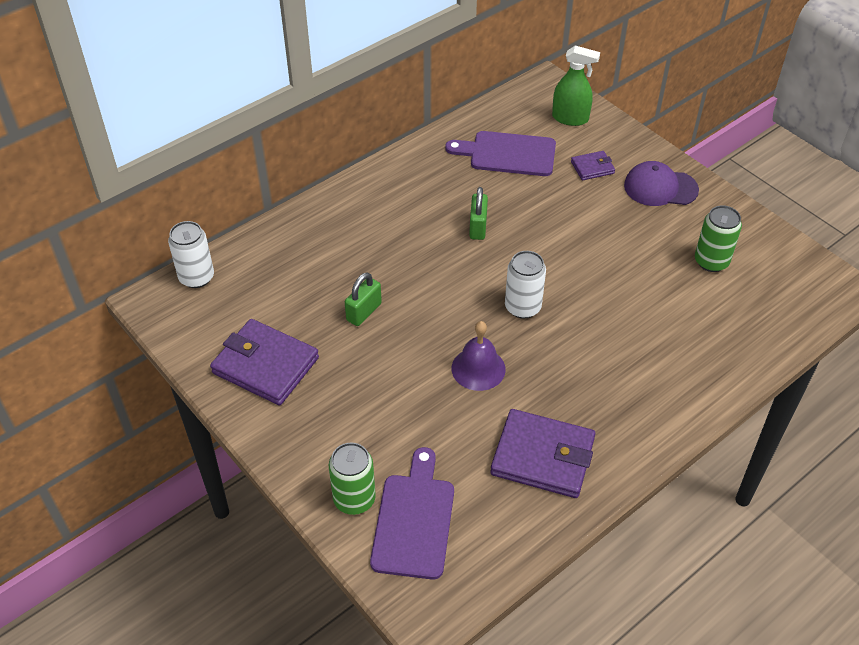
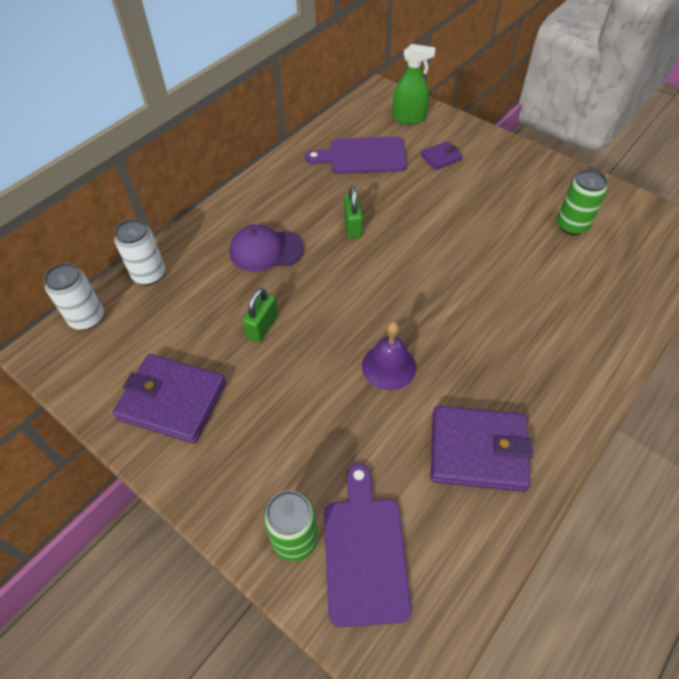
camera: 10 degrees left, 5 degrees up
white can [505,251,546,319] -> white can moved to [114,219,165,285]
purple cap [624,161,699,206] -> purple cap moved to [229,224,304,272]

